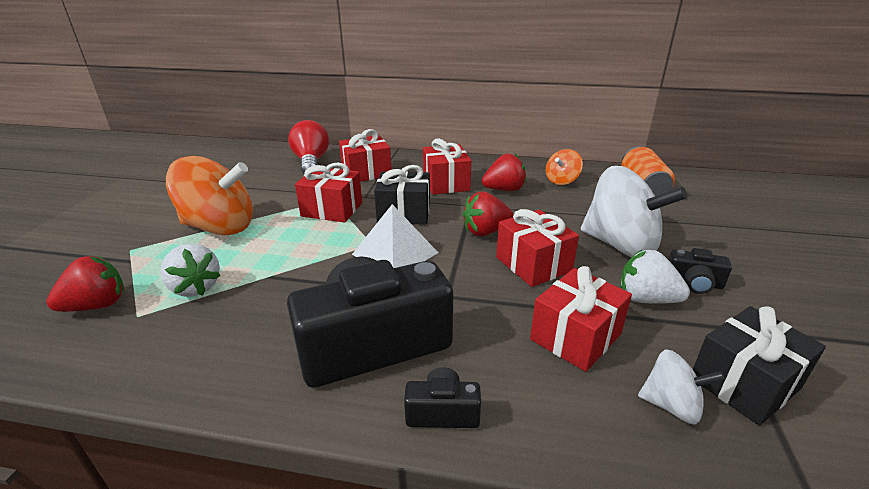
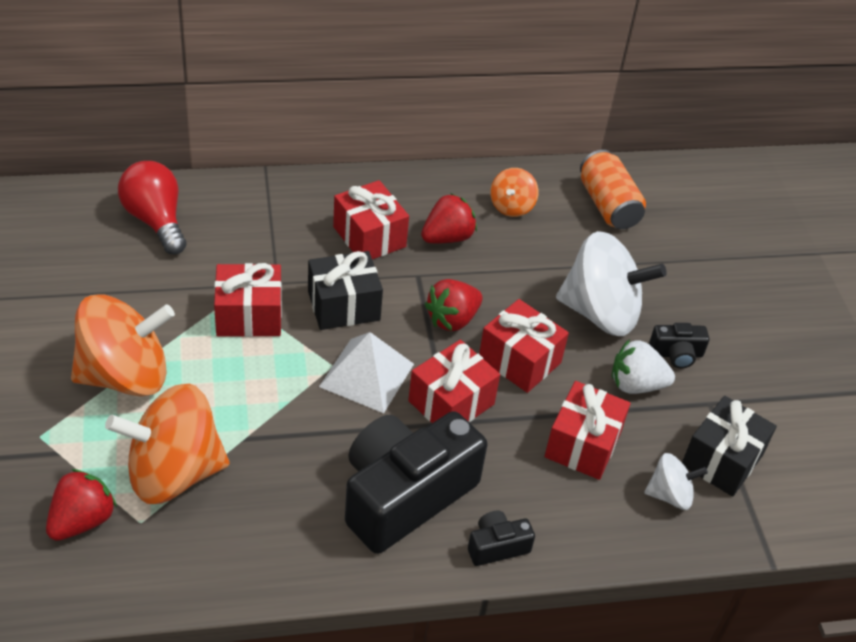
camera: 25 degrees left, 15 degrees up
white strawberry [160,244,221,297] -> orange spinning top [105,384,230,504]
red gift [339,129,392,182] -> red gift moved to [408,340,500,423]

